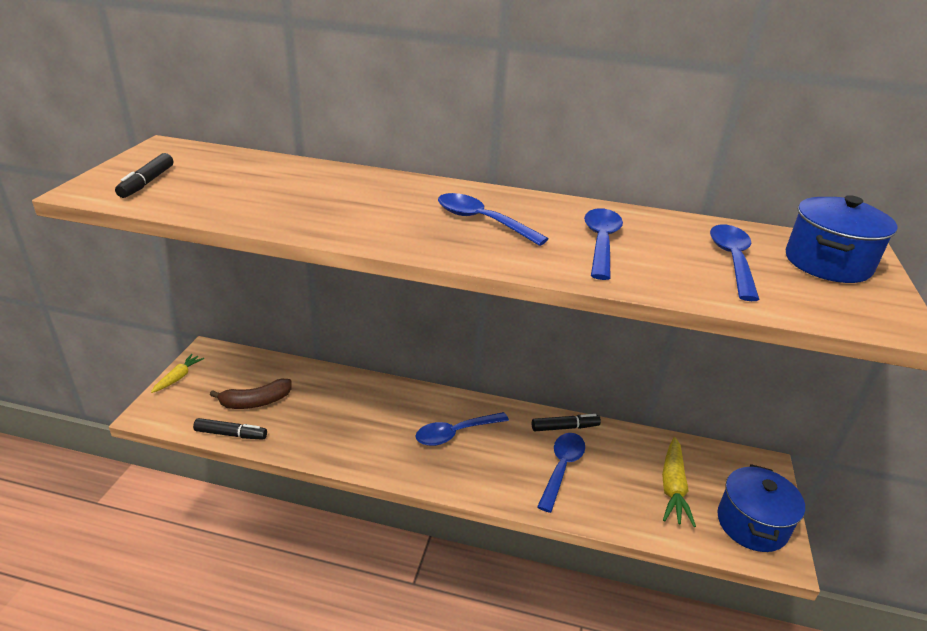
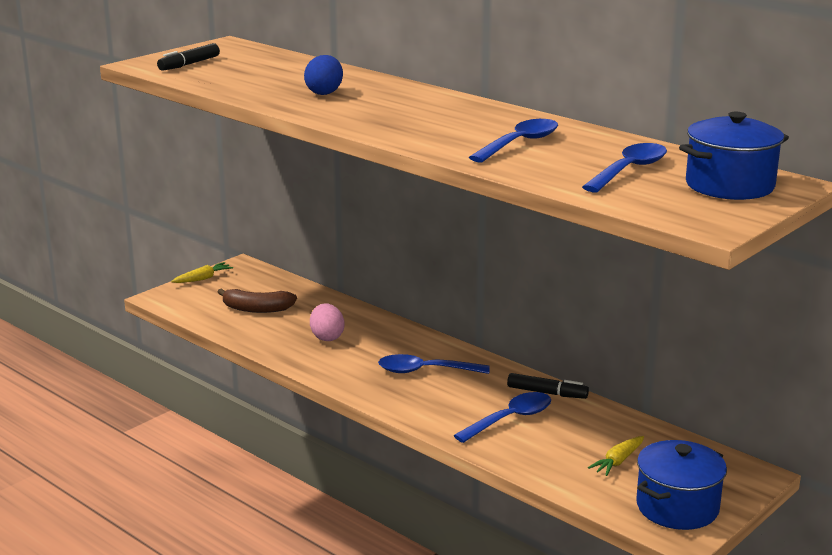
camera: 30 degrees right, 10 degrees down
black marker [193,418,267,440] -> none
blue spoon [438,193,549,246] -> none
yellow carrot [662,437,696,527] -> yellow carrot [588,436,644,476], size x0.63
none -> blue egg [304,55,343,95]
none -> pink egg [310,304,345,341]

